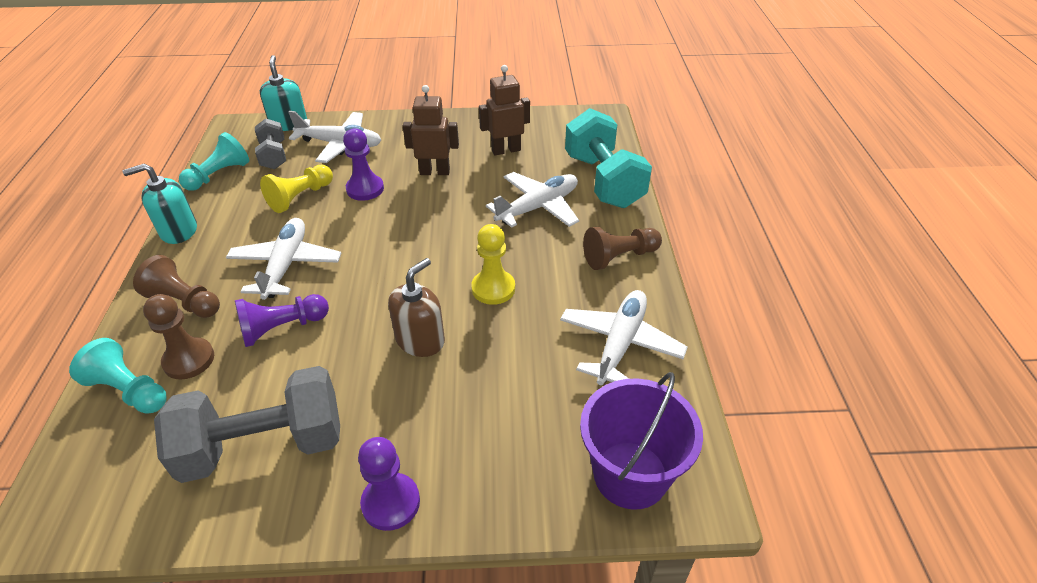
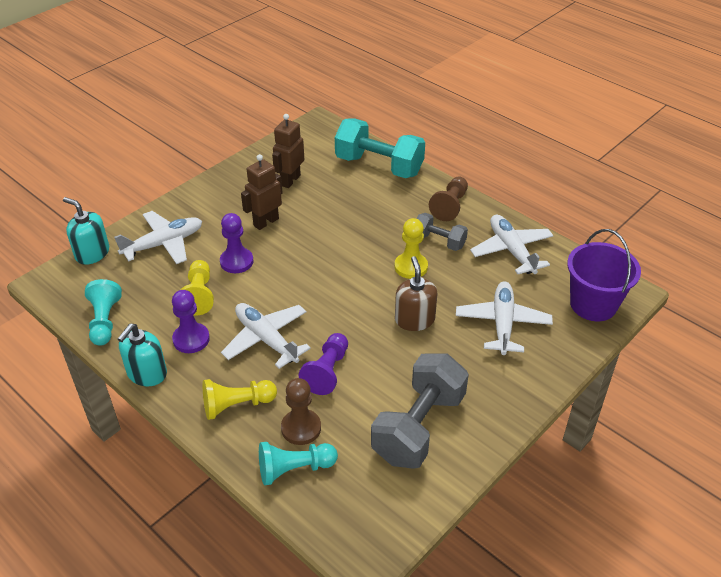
camera: 45 degrees left, 0 degrees up
brown pawn [133,255,220,318] -> yellow pawn [203,379,277,420]
grey dumbbell [255,118,286,169] -> grey dumbbell moved to [417,213,468,251]
purple pawn [358,437,420,531] -> purple pawn moved to [172,290,210,353]
white plane [486,172,579,228] -> white plane moved to [456,281,553,355]

